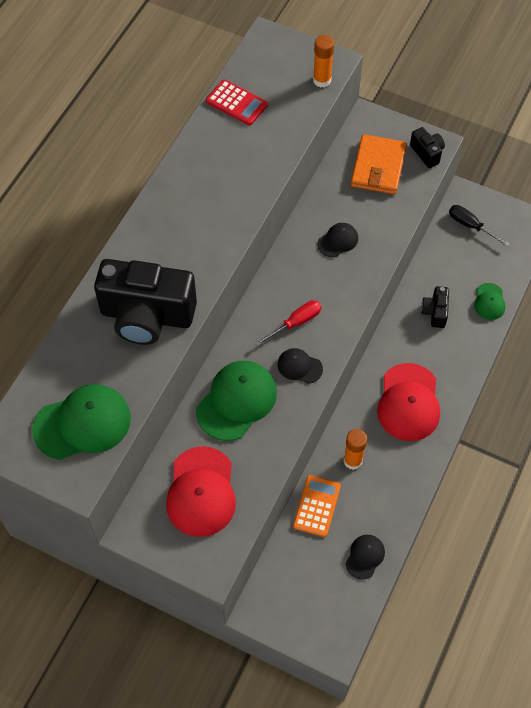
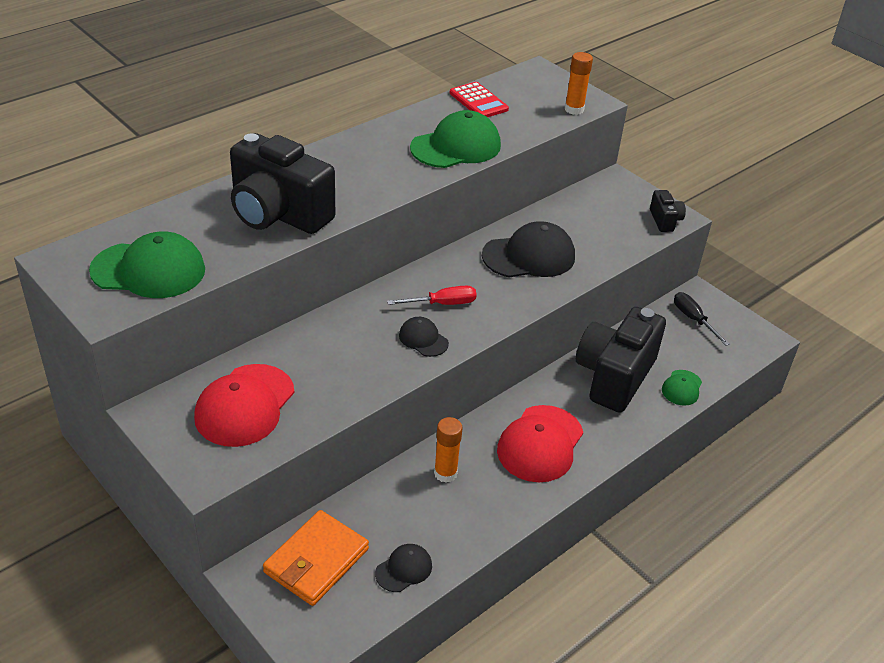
camera: 20 degrees right, 20 degrees down
green cap [196,361,277,441] -> green cap moved to [410,110,501,168]
orange calculator [293,475,341,537] -> none
black cap [318,223,358,257] -> black cap [482,221,575,278], size x1.93
orange wallet [351,134,407,194] -> orange wallet moved to [263,510,369,606]
black camera [421,286,449,328] -> black camera [576,307,666,413], size x2.24

